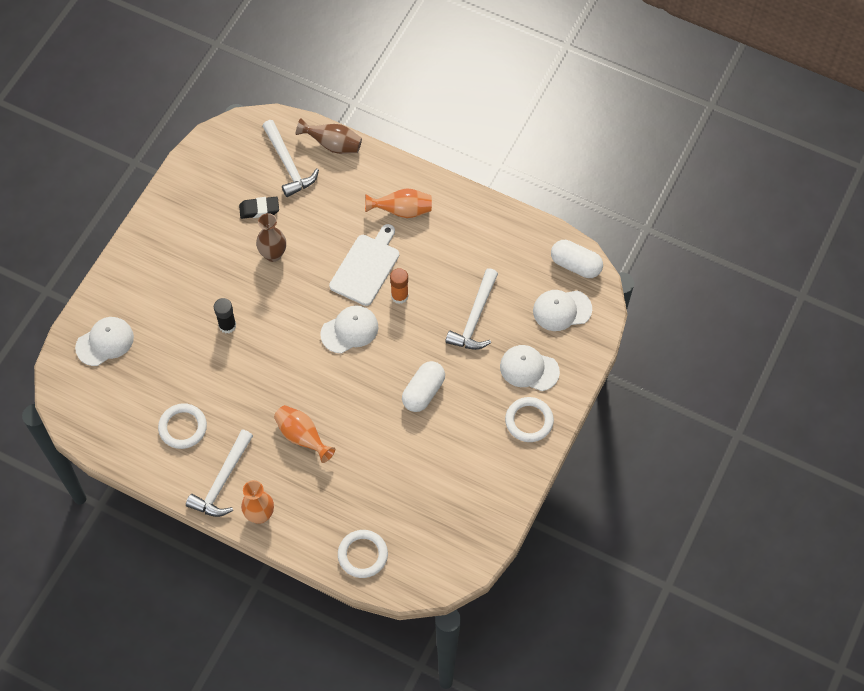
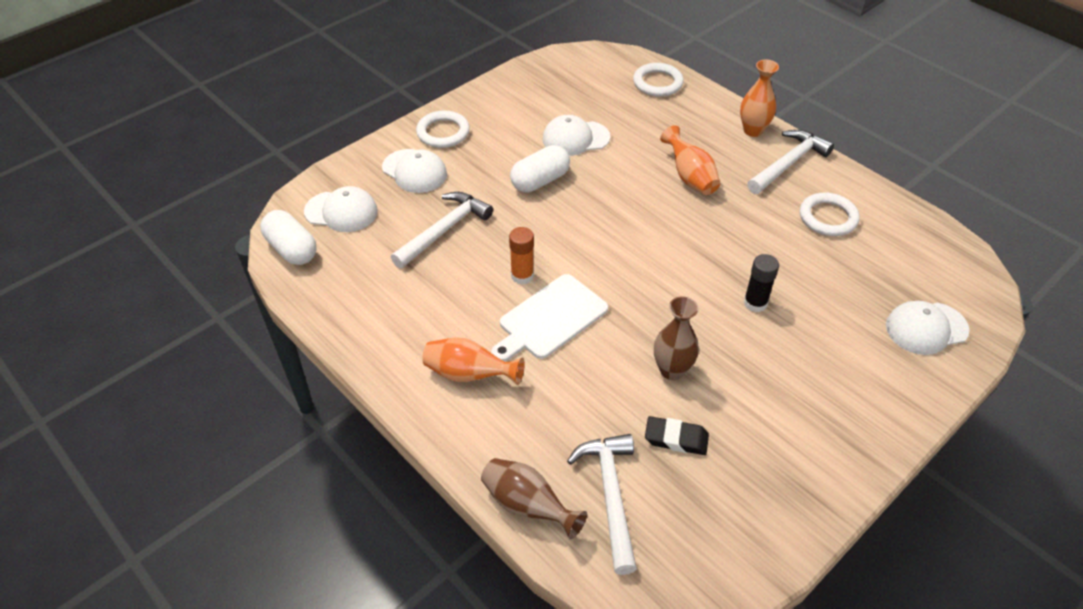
camera: 160 degrees left, 15 degrees down
white cap [320,305,378,354] -> white cap moved to [543,115,610,156]

